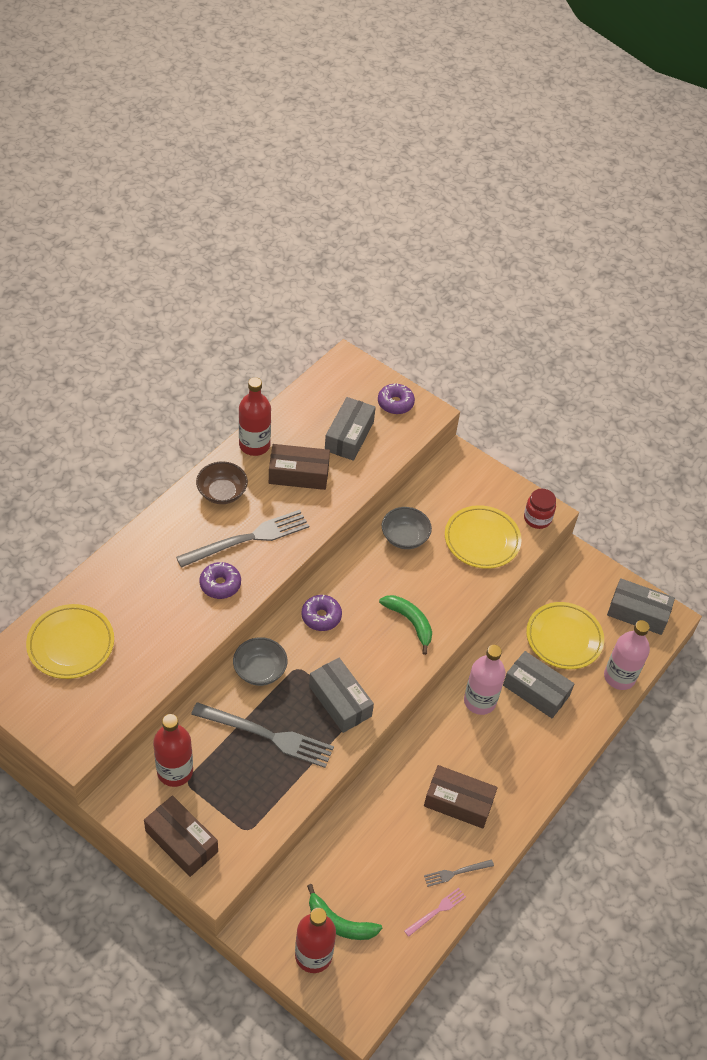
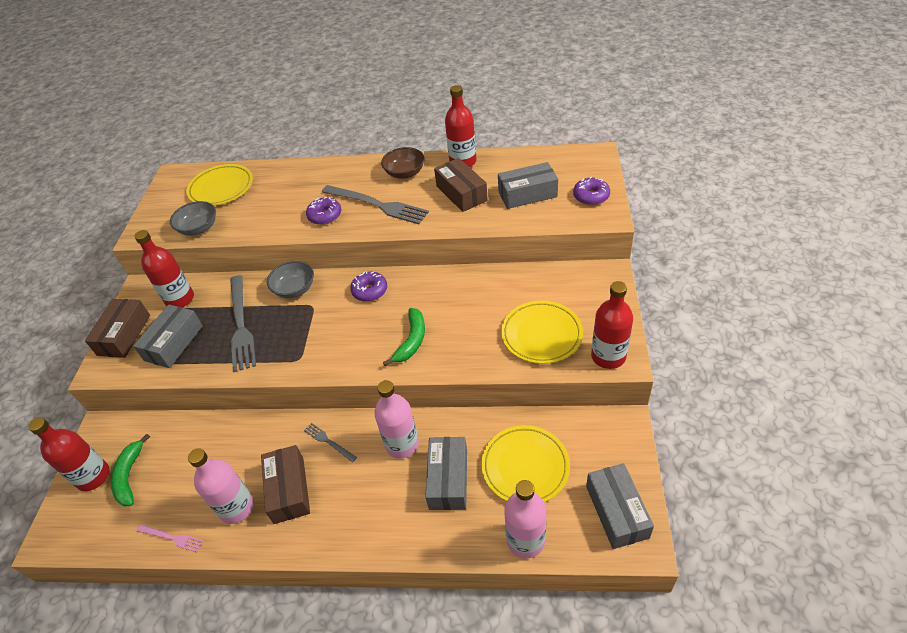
camera: 65 degrees right, 5 degrees down
grey box [309,658,374,733] -> grey box moved to [133,304,203,368]
grey bowl [382,507,432,549] -> grey bowl moved to [170,201,216,235]
grey fork [424,859,494,887] -> grey fork moved to [304,423,357,463]
red jar [524,489,556,529] -> red bottle [591,281,633,369]
none -> pink bottle [188,448,254,524]

